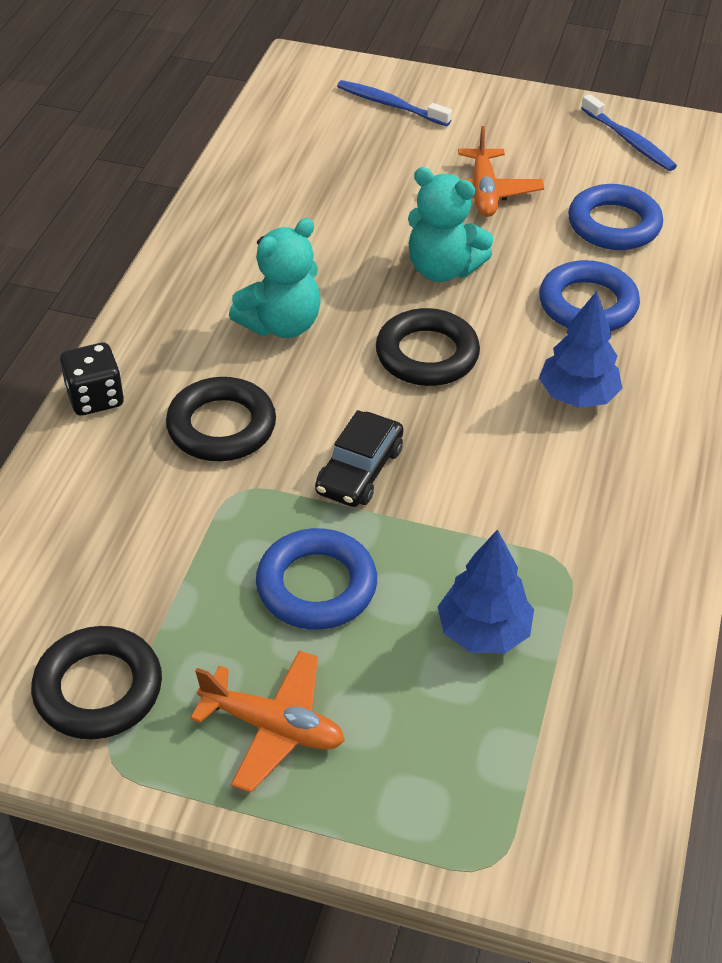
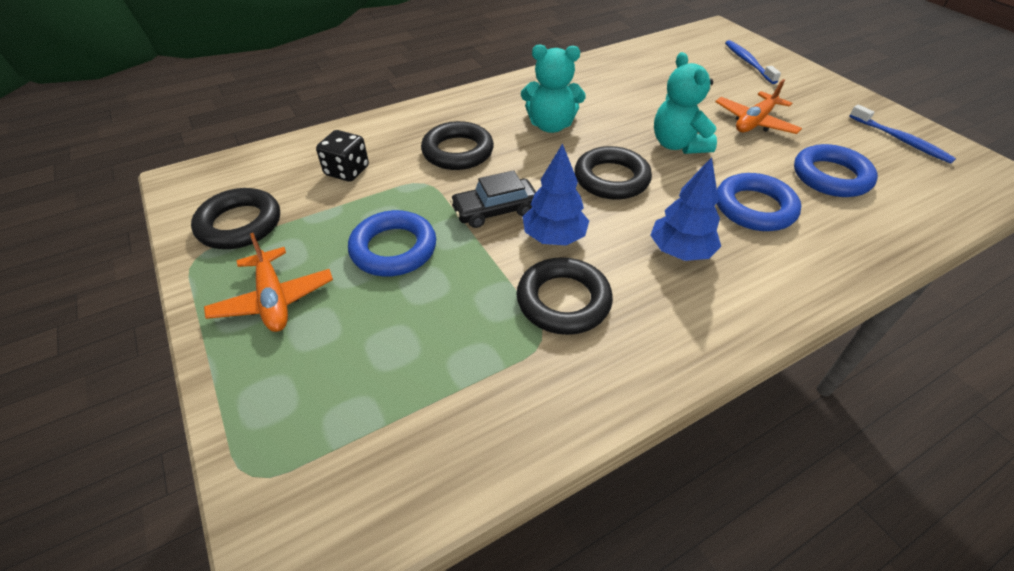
camera: 45 degrees right, 0 degrees up
black dice [60,343,124,416] -> black dice moved to [316,130,369,182]
blue tree [438,529,534,654] -> blue tree moved to [523,143,589,246]
blue toothbrush [581,94,677,171] -> blue toothbrush turned 45 degrees counterclockwise [849,105,956,164]
none -> black ring [516,257,613,335]

